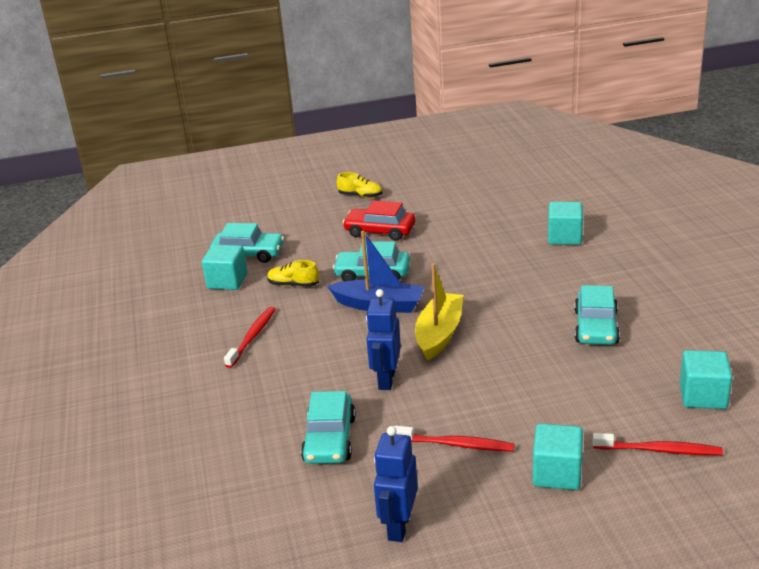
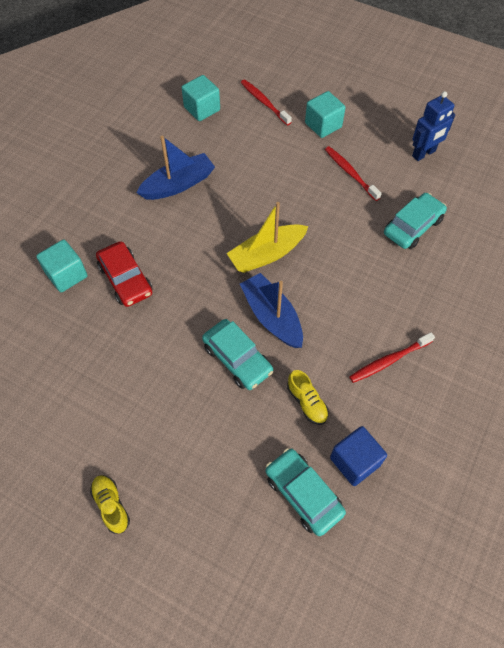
camera: 140 degrees left, 30 degrees up
turquoise cube [202,245,247,290] -> blue cube [330,426,387,486]
red car [342,200,416,241] -> red car moved to [96,241,153,307]
blue robot [366,289,401,390] -> none
turquoise car [574,285,620,345] -> blue boat [136,136,215,200]

